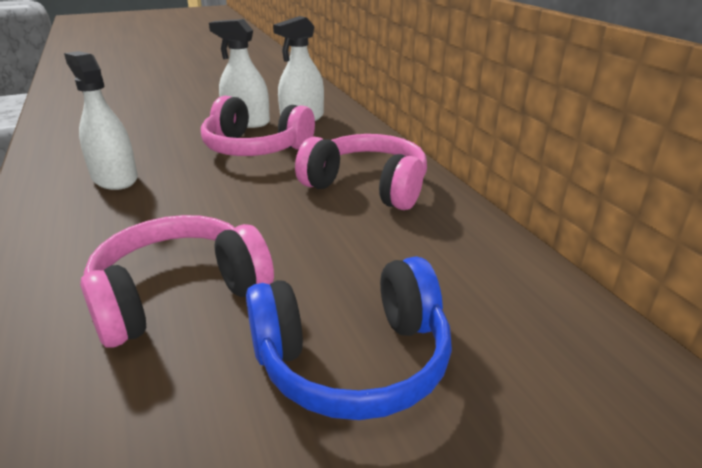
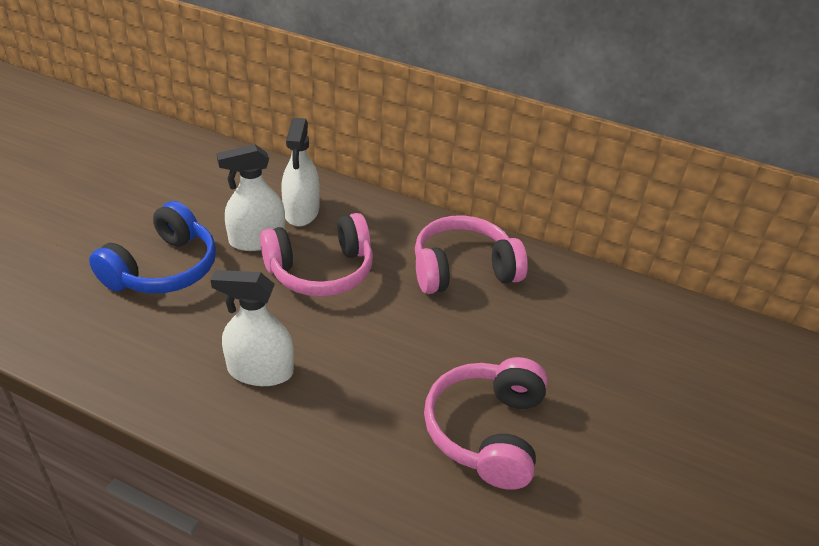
camera: 45 degrees left, 10 degrees up
blue headphones [246,256,452,420] -> blue headphones moved to [89,201,216,294]

